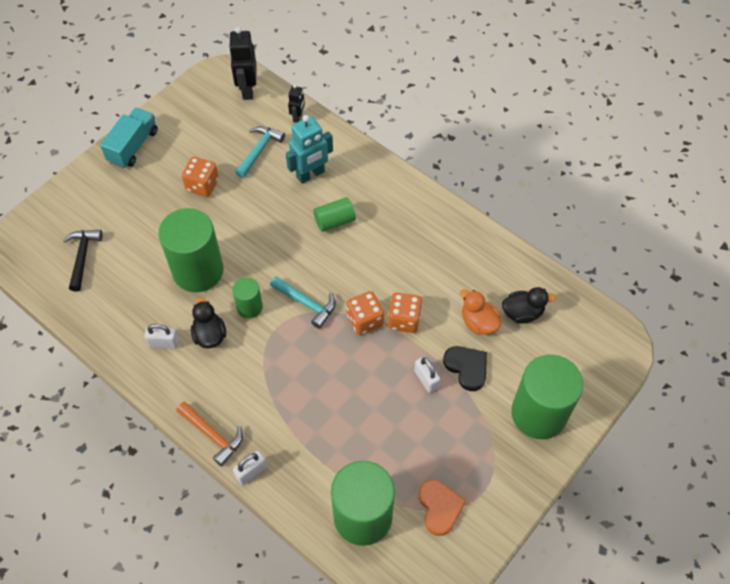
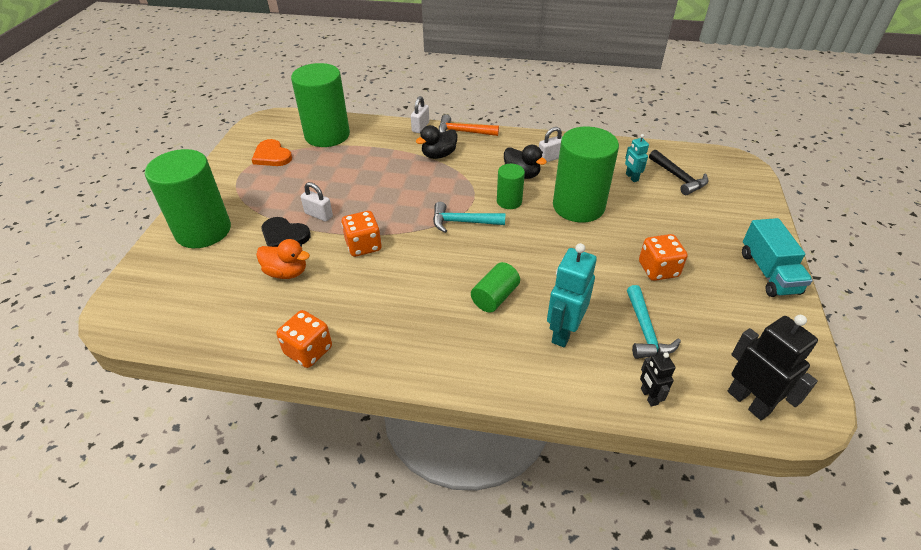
camera: 150 degrees right, 15 degrees down
orange dice [346,291,384,335] -> orange dice moved to [276,310,332,368]
black duck [502,287,556,324] -> black duck moved to [416,125,458,159]
none -> turquoise robot [625,134,649,182]

